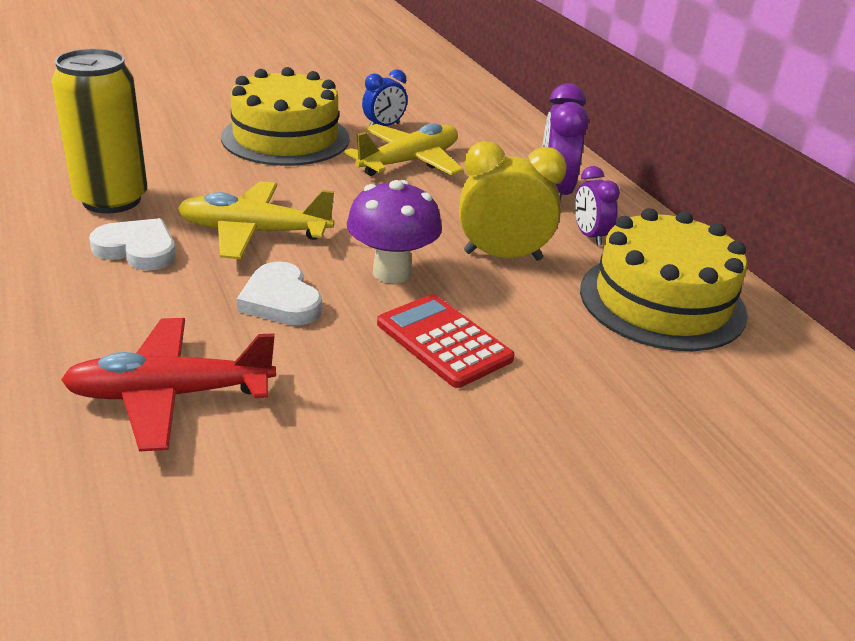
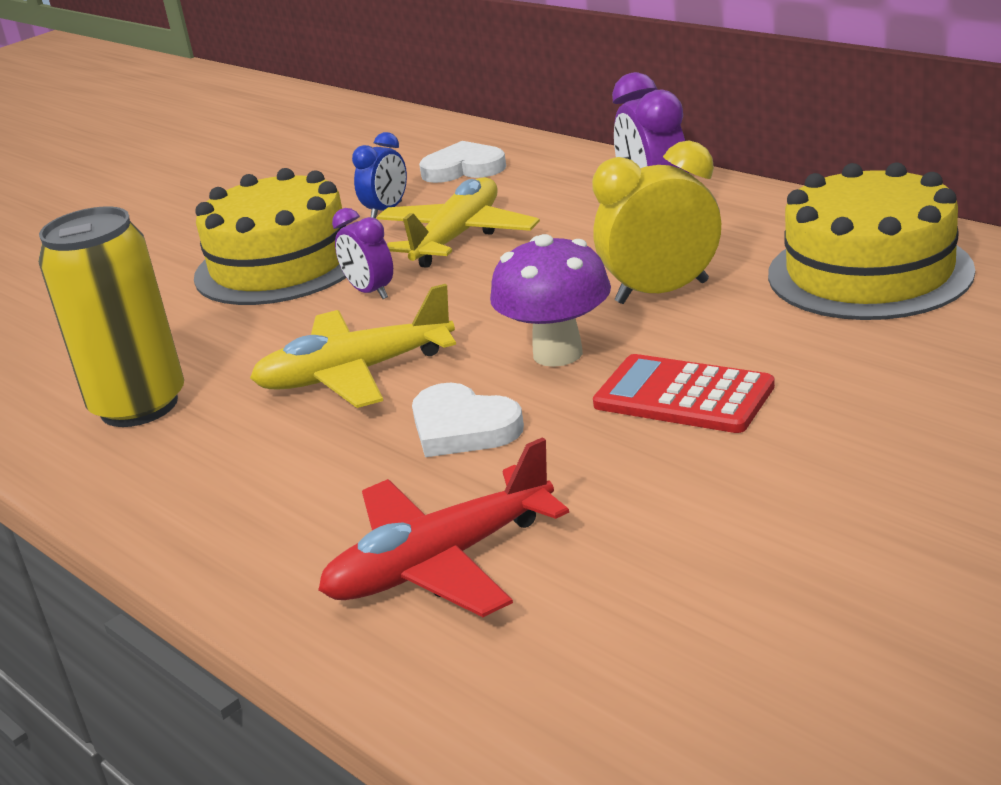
camera: 15 degrees left, 5 degrees down
white heart [89,218,176,271] -> white heart moved to [419,141,506,183]
purple clock [575,166,620,246] -> purple clock moved to [332,208,393,299]

